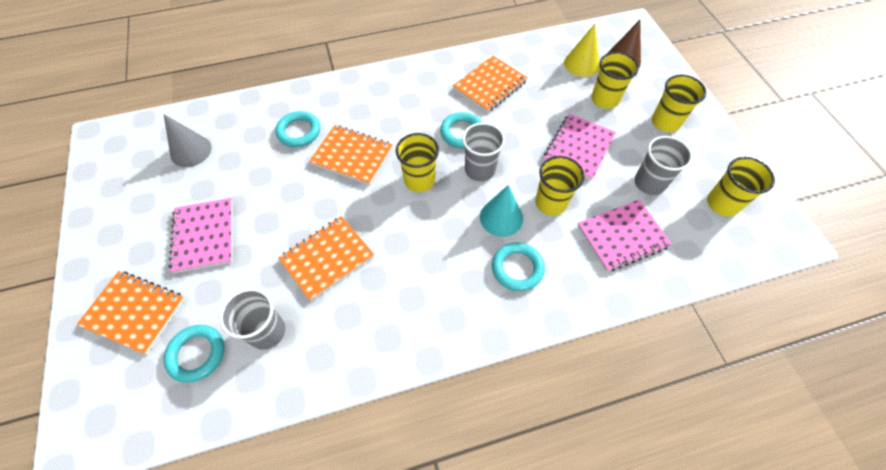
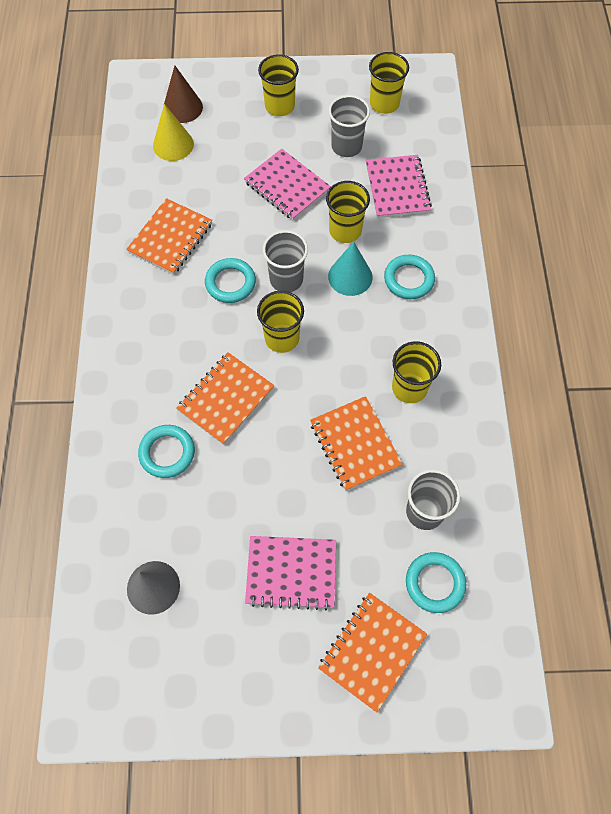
camera: 75 degrees left, 5 degrees up
orange notebook [453,55,528,113] -> orange notebook turned 60 degrees clockwise [126,198,212,275]
yellow cup [591,52,639,109] -> yellow cup moved to [392,341,441,403]

